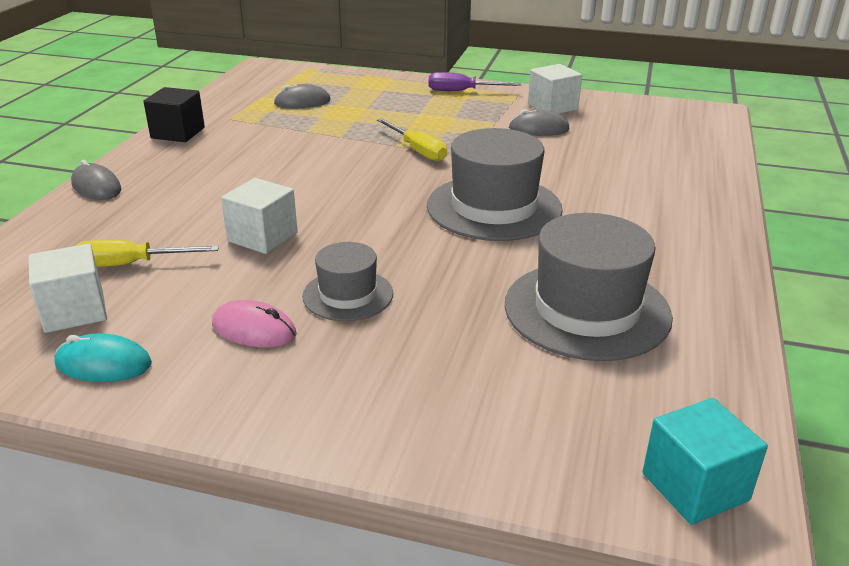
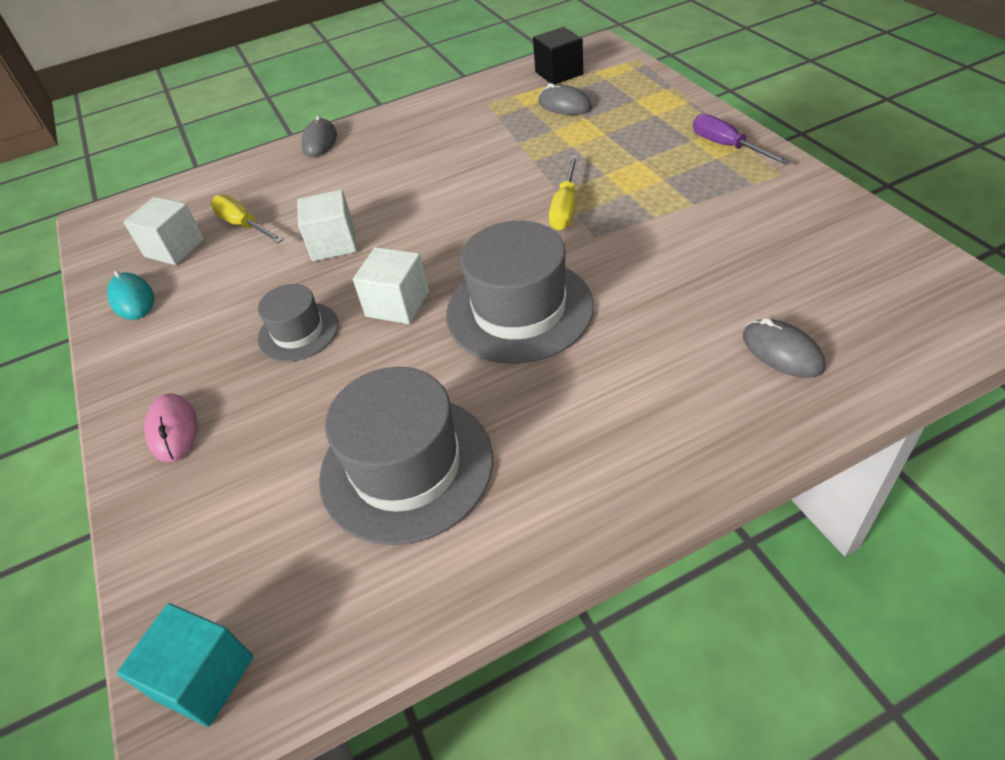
camera: 55 degrees right, 15 degrees up
black cube [143,87,205,142] -> black cube moved to [533,27,583,85]
pink mouse [212,300,297,348] -> pink mouse moved to [144,393,197,462]
grey mouse [509,109,569,136] -> grey mouse moved to [743,318,825,378]
white cube [528,64,582,114] -> white cube moved to [353,247,429,324]

